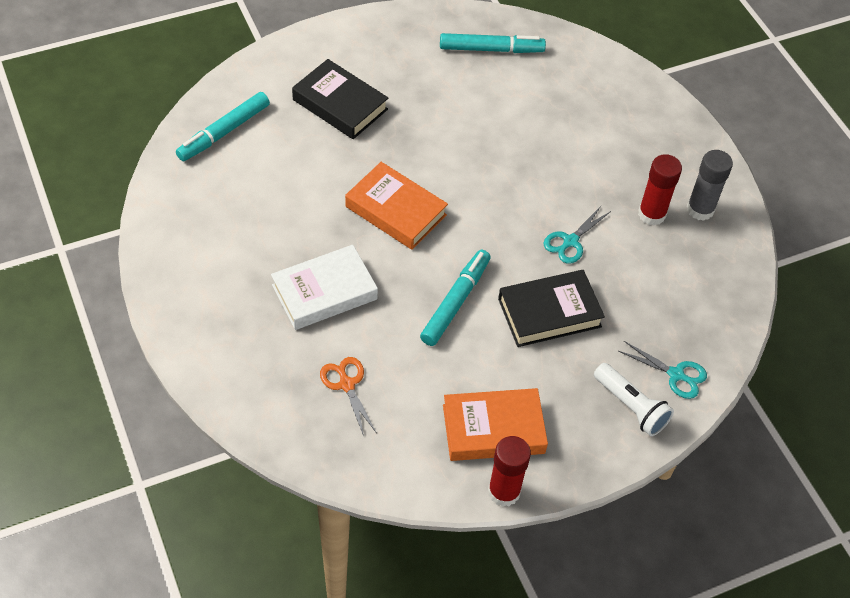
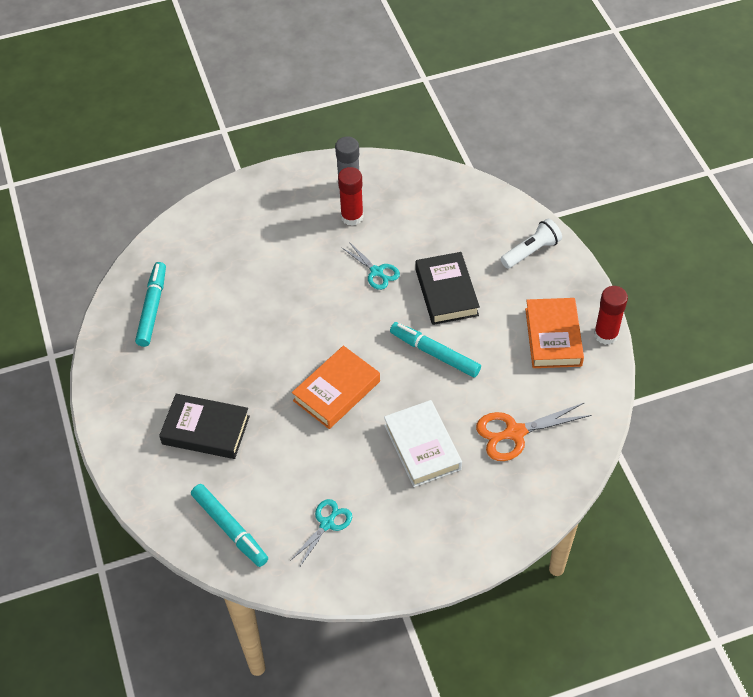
camera: 80 degrees left, 0 degrees up
black book [292,59,388,139] -> black book turned 60 degrees clockwise [159,394,250,459]
orange scissors [320,357,377,436] -> orange scissors [476,402,592,461], size x1.53
turquoise scissors [618,341,707,399] -> turquoise scissors moved to [290,499,352,568]

